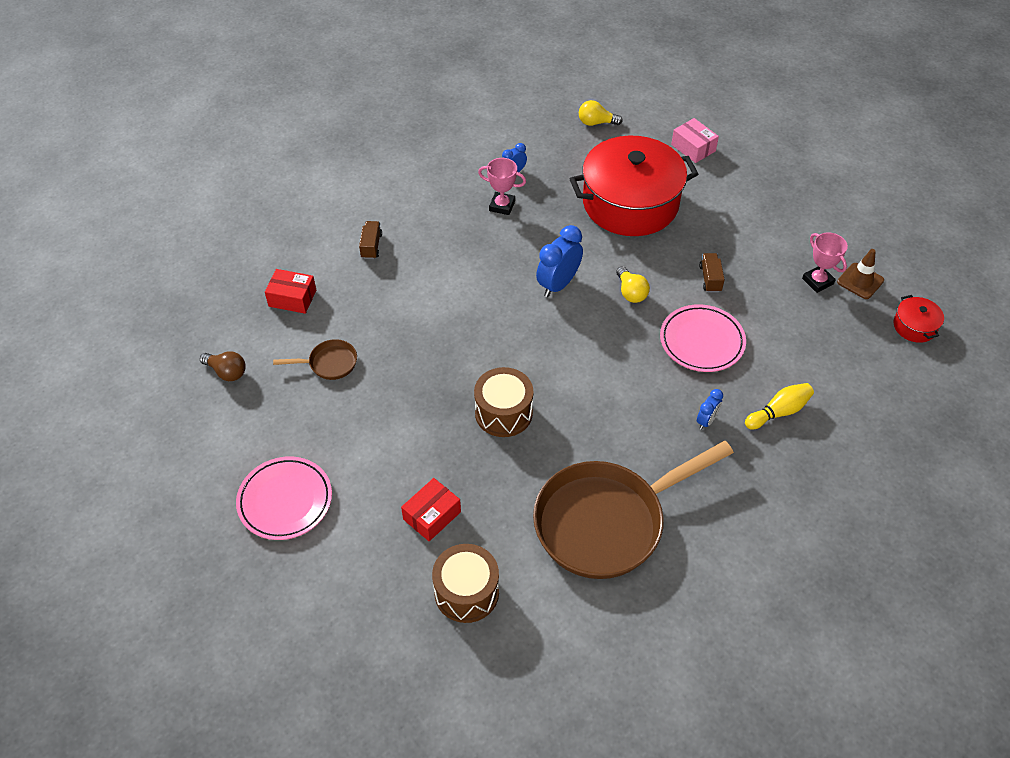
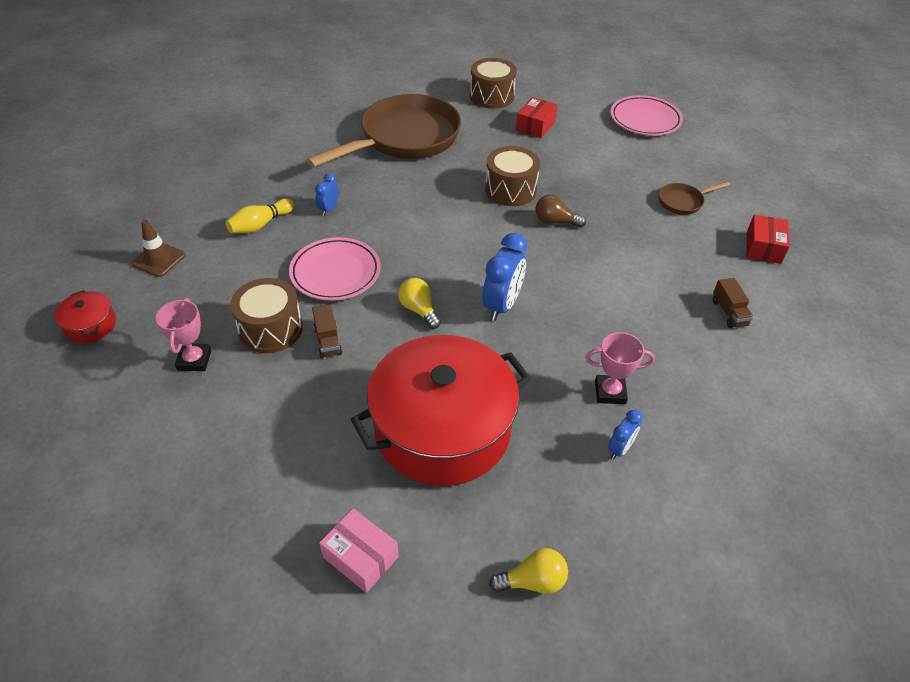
camera: 165 degrees right, 5 degrees down
brown light bulb [200,352,246,381] -> brown light bulb moved to [535,195,586,228]
red box [265,269,316,314] -> red box turned 75 degrees counterclockwise [747,214,790,264]
pink trophy [802,233,848,293] -> pink trophy turned 45 degrees clockwise [156,298,212,371]
brown traffic cone [837,249,884,299] -> brown traffic cone moved to [131,220,186,277]
none -> brown drum [230,278,303,353]

